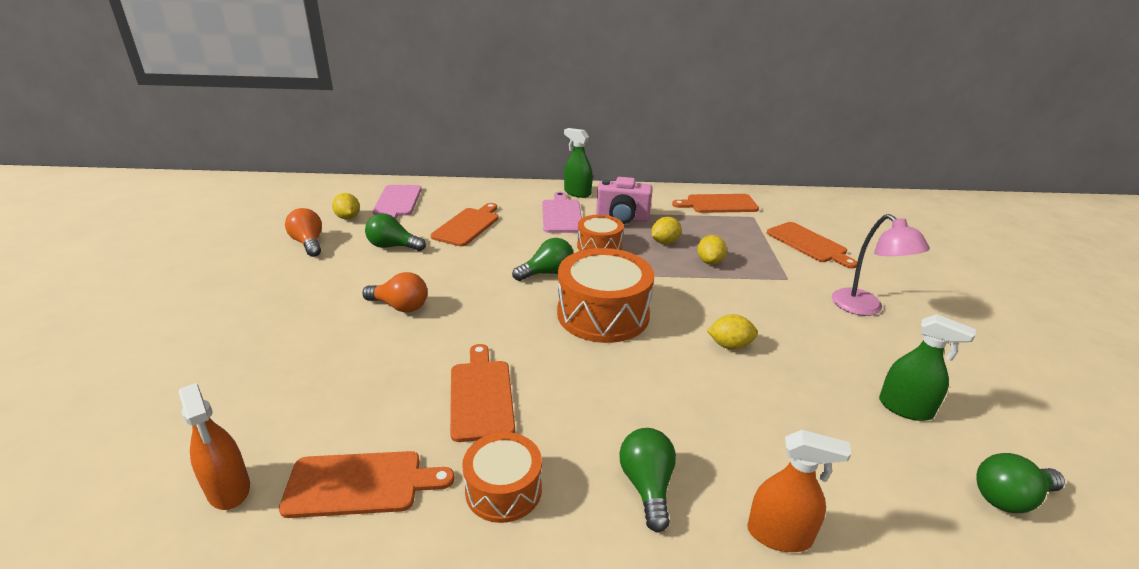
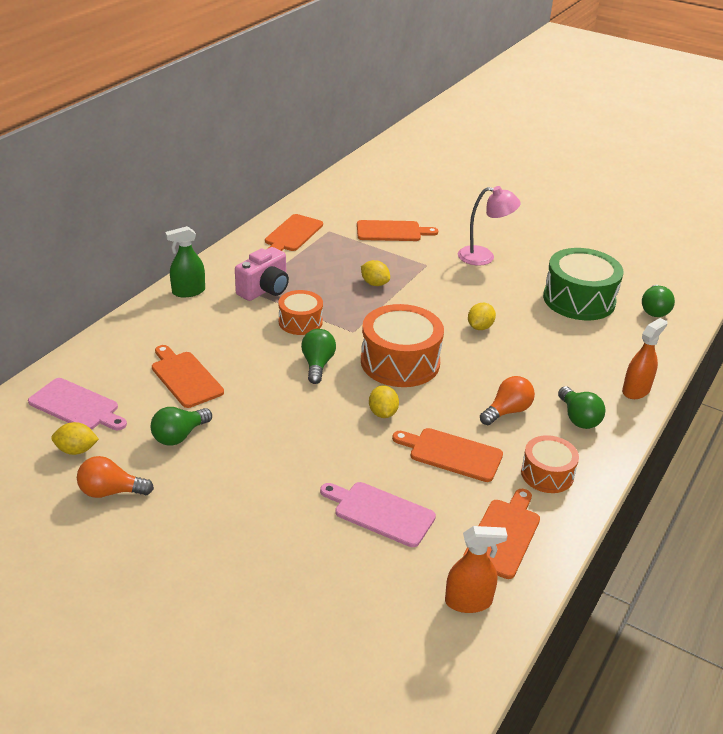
camera: 60 degrees left, 5 degrees up
orange light bulb [362,272,427,312] -> orange light bulb moved to [480,376,535,425]
pink cutting board [542,192,582,233] -> pink cutting board moved to [320,482,436,547]
green light bulb [619,428,676,532] -> green light bulb turned 135 degrees counterclockwise [558,386,605,429]
yellow lemon [651,217,682,244] -> yellow lemon moved to [369,386,399,418]
green spray bottle [879,314,976,421] -> green drum [543,248,624,320]

